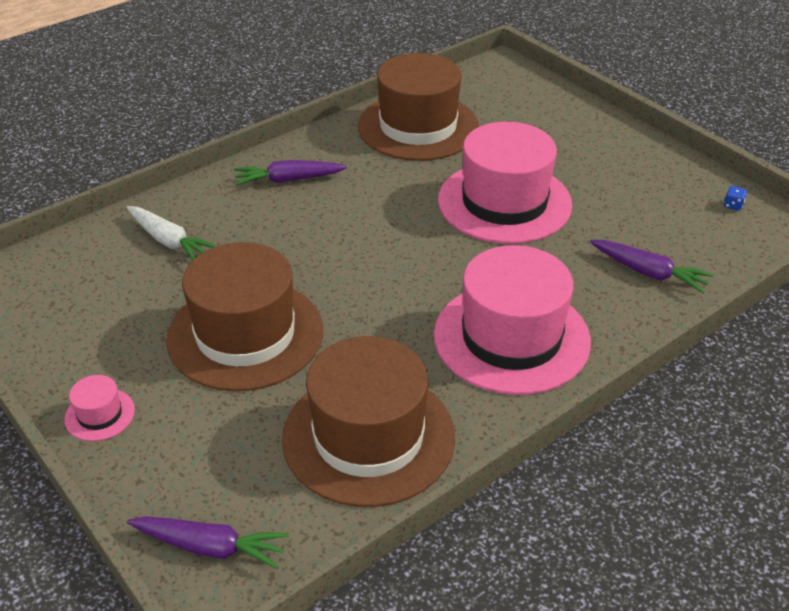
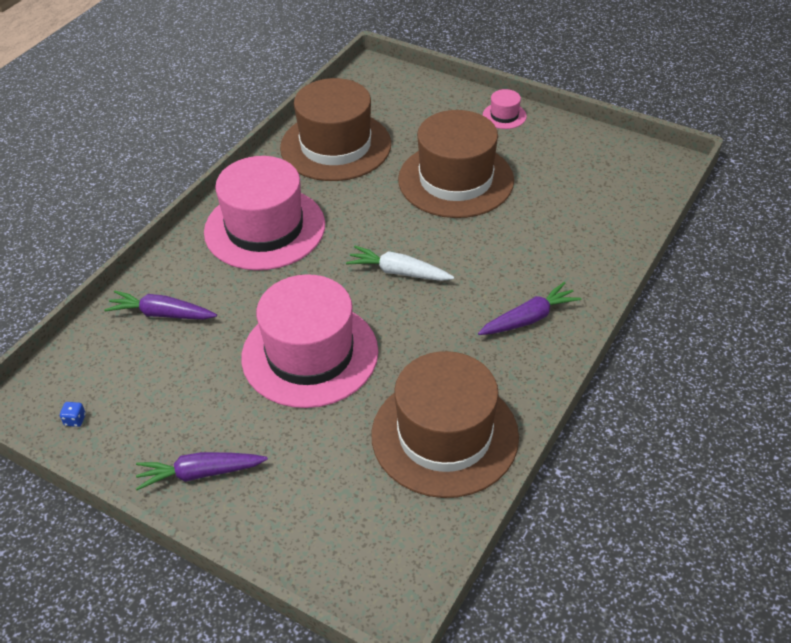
camera: 160 degrees right, 5 degrees up
white carrot [127,206,217,260] -> white carrot moved to [346,246,454,281]
purple carrot [127,516,289,569] -> purple carrot moved to [136,452,268,490]

